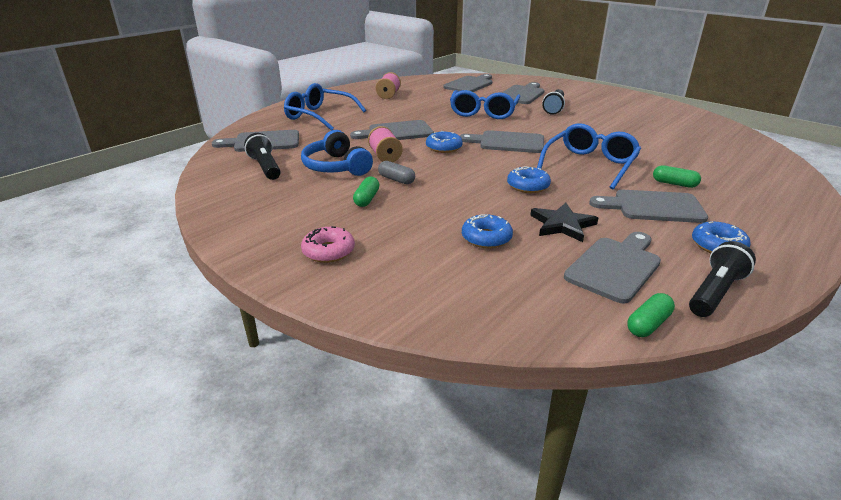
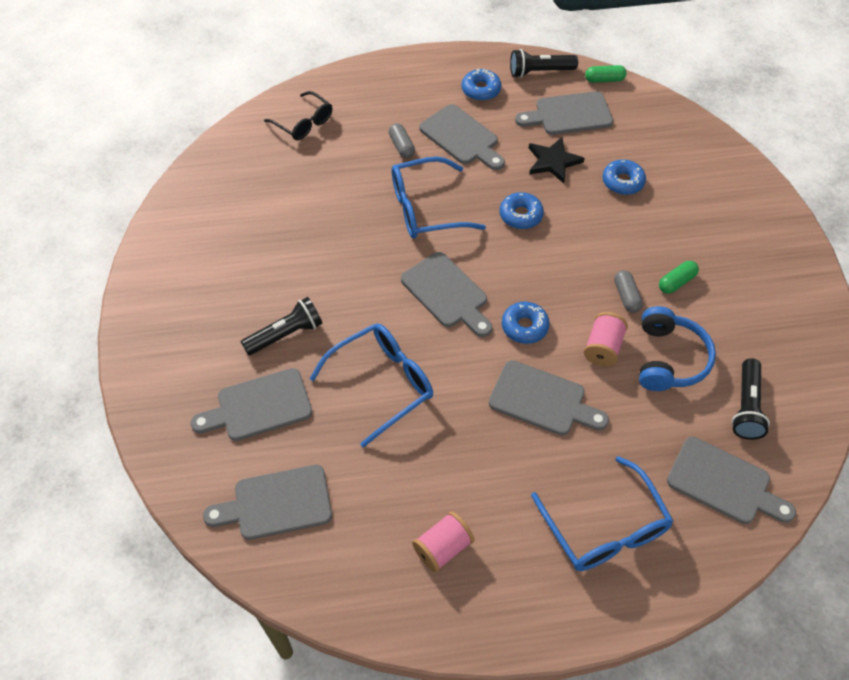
camera: 140 degrees left, 25 degrees up
pink donut [301,226,355,263] -> none
green capsule [653,165,701,188] -> grey capsule [389,123,415,158]
none -> black glasses [264,91,332,140]

